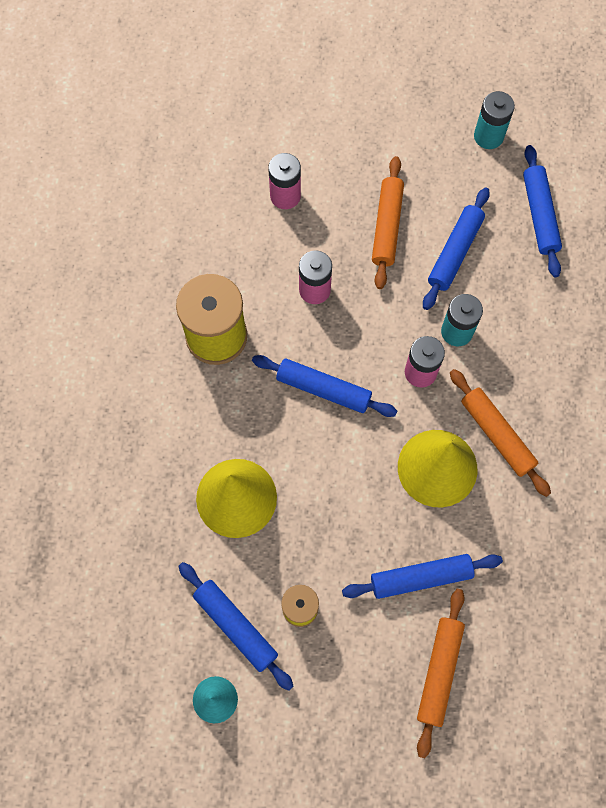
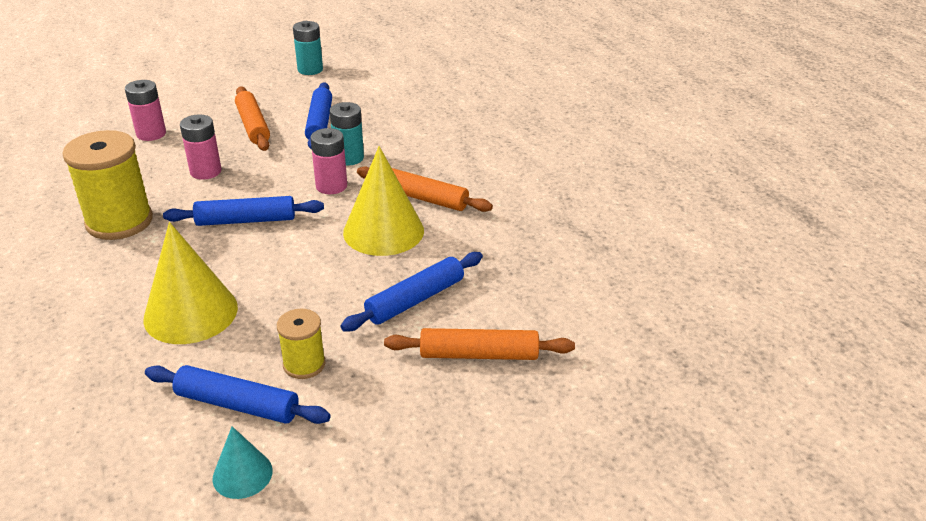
camera: 30 degrees left, 35 degrees down
orange rolling pin [417,589,465,758] -> orange rolling pin turned 75 degrees counterclockwise [384,328,575,360]
blue rolling pin [523,145,562,277] -> none

